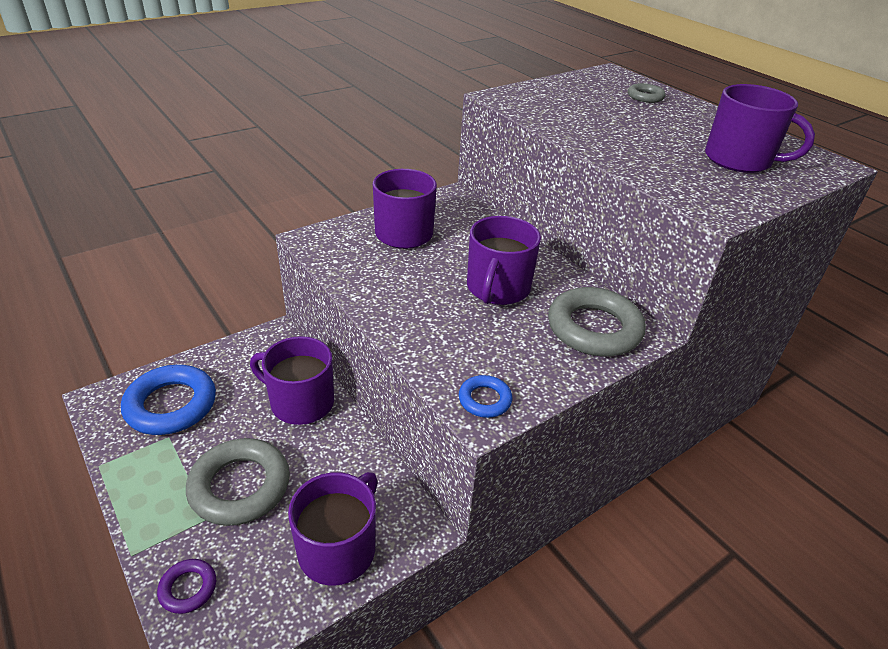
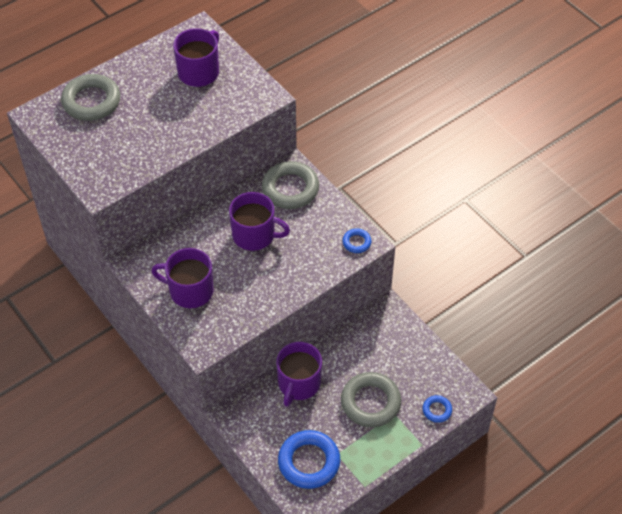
camera: 90 degrees left, 15 degrees up
purple ring [157,559,216,614] -> blue ring [423,395,452,423]
purple mug [288,472,378,586] -> none
grey ring [628,83,666,103] -> grey ring [61,74,120,121], size x2.04

